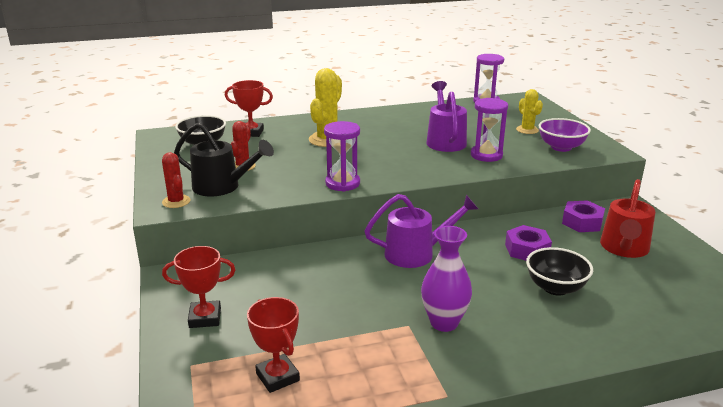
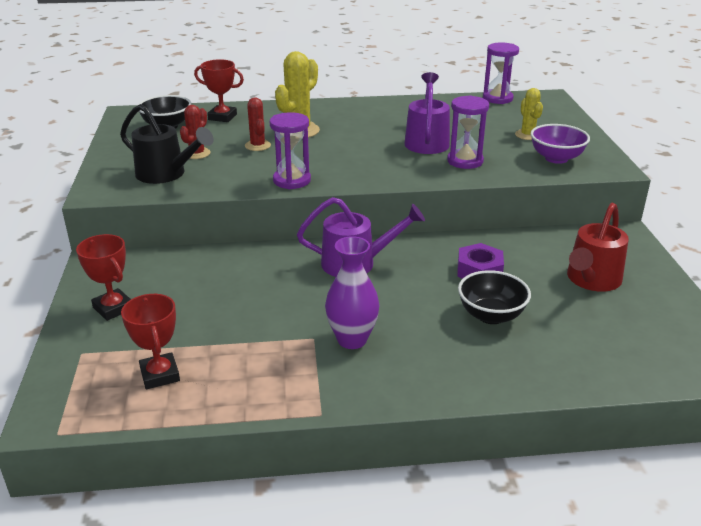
camera: 10 degrees right, 5 degrees up
red cactus [162,152,190,208] -> red cactus moved to [245,98,271,151]
red trophy [162,246,236,328] -> red trophy turned 45 degrees clockwise [76,234,131,321]
purple nut [562,200,605,232] -> none

